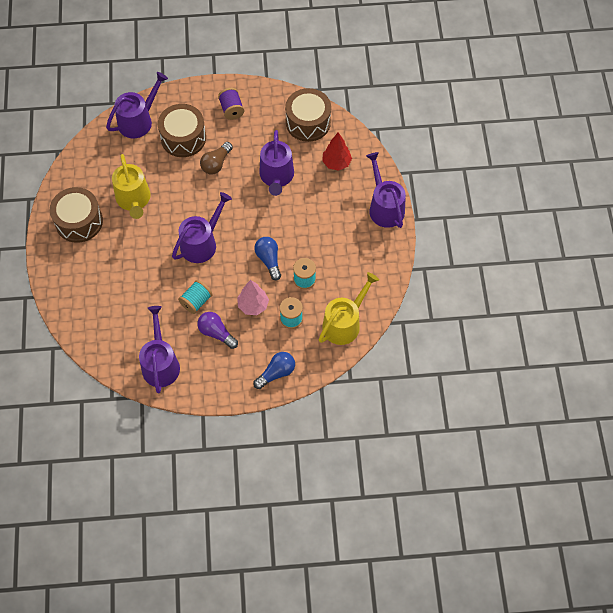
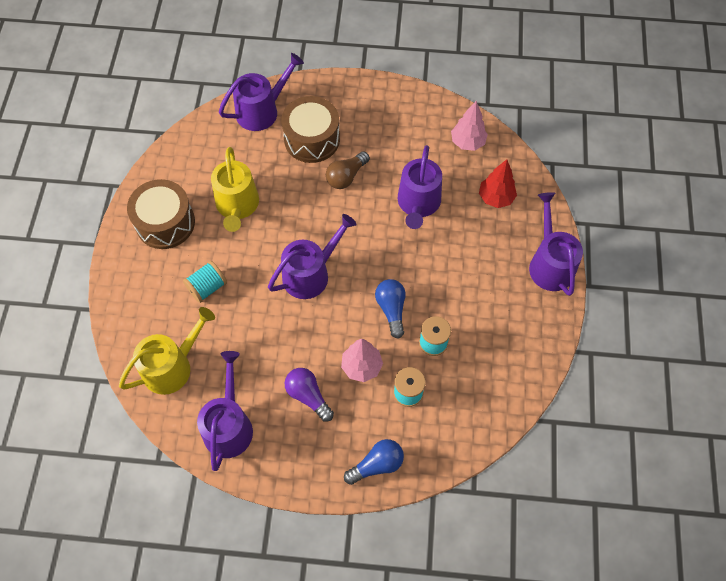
camera: 10 degrees right, 0 degrees up
turquoise spool [178,280,213,314] -> turquoise spool moved to [183,261,227,303]
purple spool [218,88,244,120] -> none
brown drum [285,88,331,142] -> pink tree [451,101,488,151]
yellow watering can [318,272,379,345] -> yellow watering can moved to [119,307,215,395]

